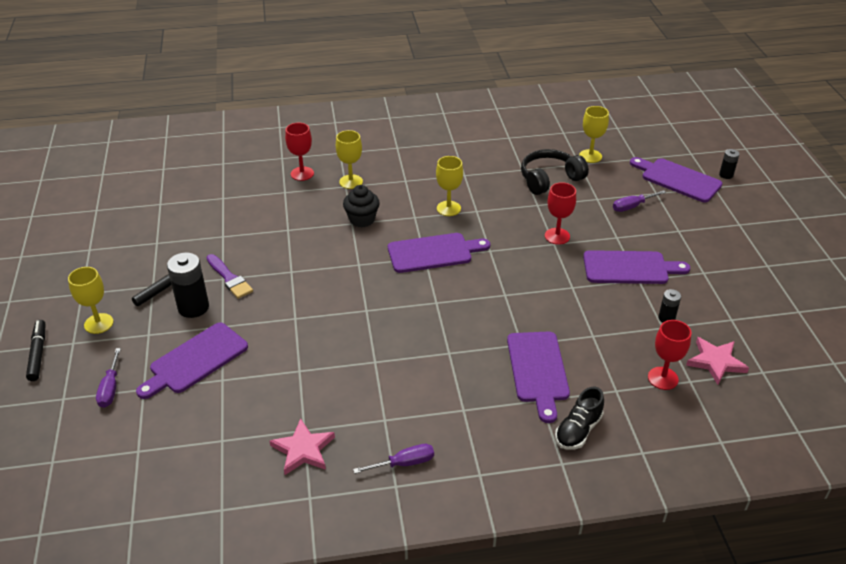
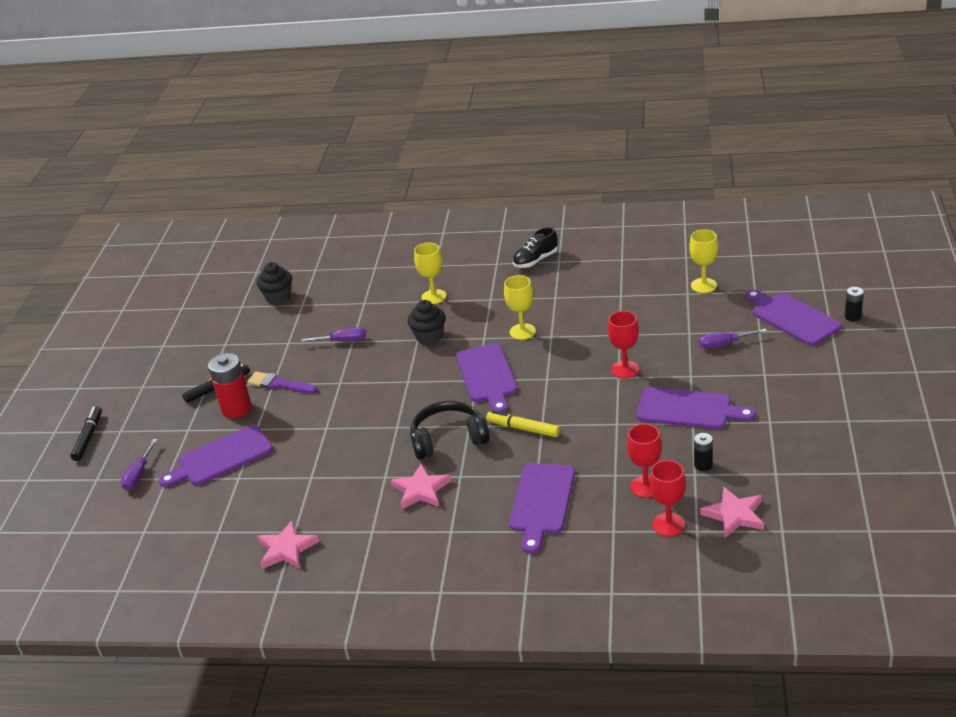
camera: 20 degrees right, 5 degrees down
yellow goblet [68,267,113,334] -> none
black battery [167,253,209,318] -> red battery [208,353,252,418]
purple brush [206,254,253,299] -> purple brush turned 135 degrees clockwise [247,372,318,394]
red goblet [285,123,314,181] -> red goblet moved to [627,424,662,498]
purple screwdriver [353,444,434,474] -> purple screwdriver moved to [301,327,366,342]
purple cutting board [388,233,490,273] -> purple cutting board turned 75 degrees clockwise [456,343,518,413]
black headphones [521,149,589,195] -> black headphones moved to [410,401,490,460]
black shoe [555,387,604,450] -> black shoe moved to [513,227,558,268]
none -> black cupcake [257,262,292,305]
none -> pink star [390,463,452,510]
none -> yellow marker [486,410,560,437]

